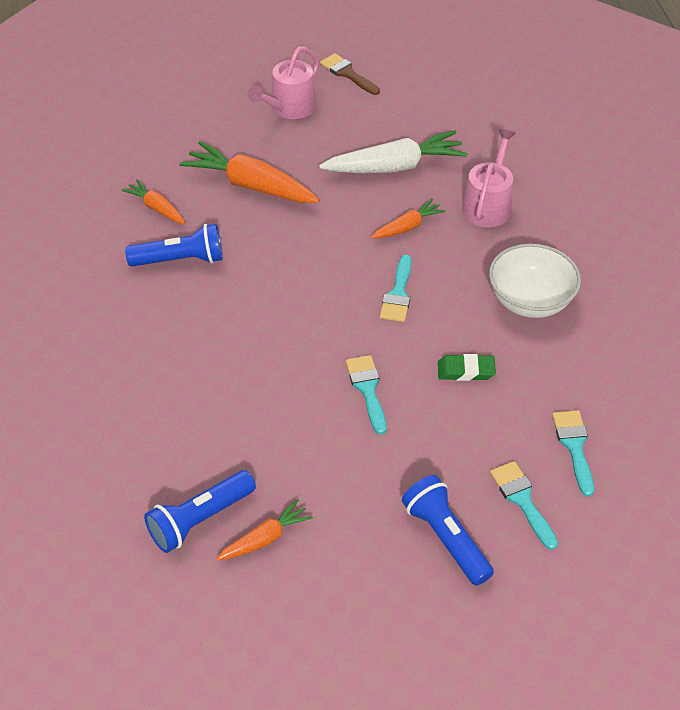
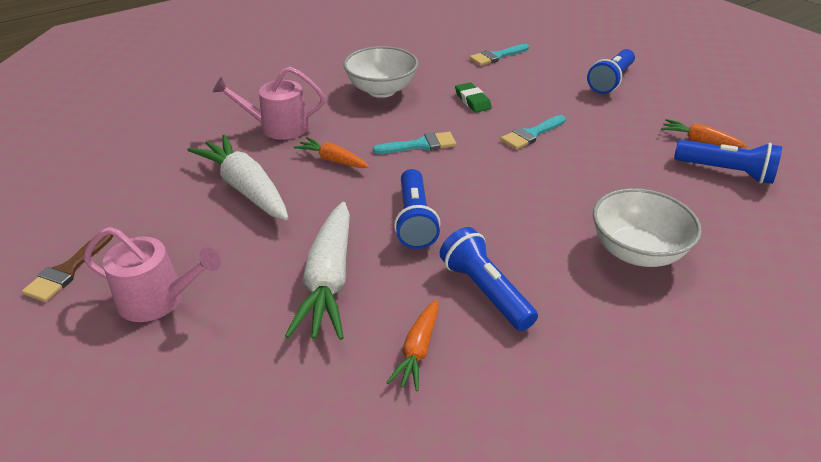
camera: 115 degrees left, 10 degrees down
orange carrot [179,141,319,203] -> white carrot [285,202,350,340]
turquoise brush [490,461,558,550] -> none
none -> blue flashlight [394,169,440,249]
none -> white bowl [593,188,702,267]

